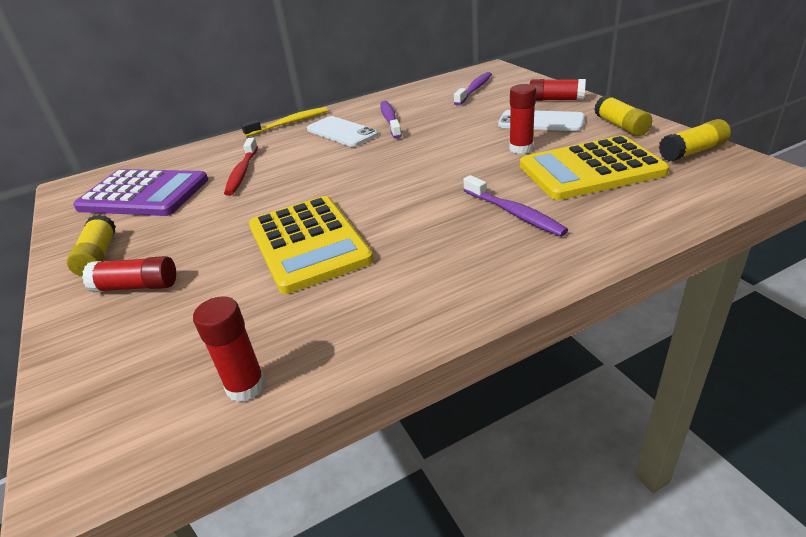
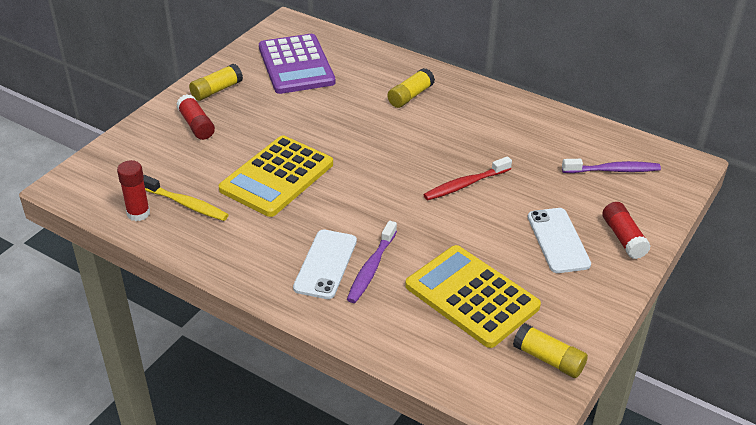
camera: 55 degrees right, 5 degrees up
red toothbrush [224,137,258,196] -> red toothbrush moved to [423,156,512,200]
yellow toothbrush [241,107,328,137] -> yellow toothbrush moved to [143,175,228,221]
white phone [307,116,378,147] -> white phone moved to [293,230,357,299]
purple toothbrush [380,101,402,139] -> none
red glue stick [509,84,536,154] -> none
yellow glue stick [594,95,652,136] -> yellow glue stick moved to [388,68,435,108]

